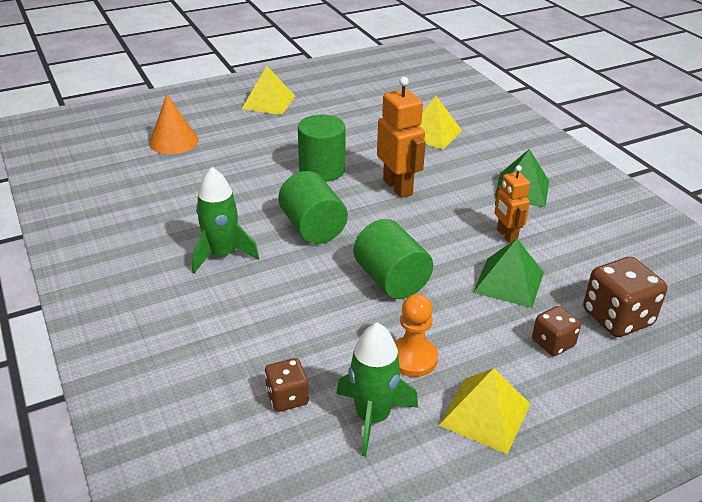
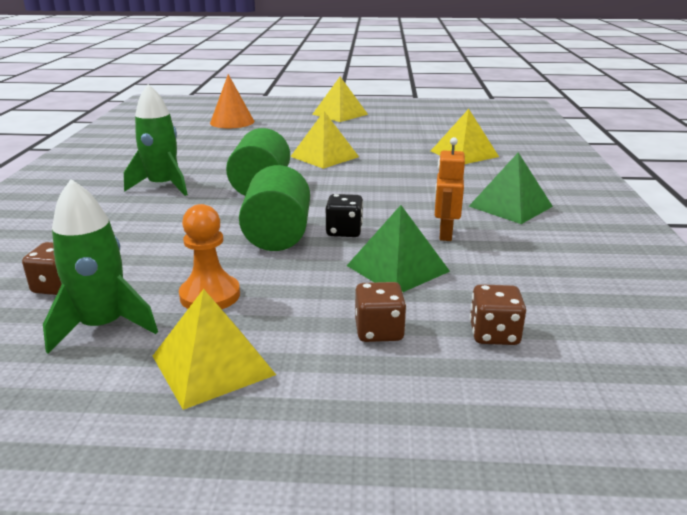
camera: 30 degrees right, 10 degrees down
green cylinder [298,115,346,182] -> yellow pyramid [290,111,359,169]
orange robot [377,77,426,198] -> none
brown dice [583,257,667,337] -> brown dice [470,284,526,345], size x0.59
none -> black dice [326,194,363,237]

